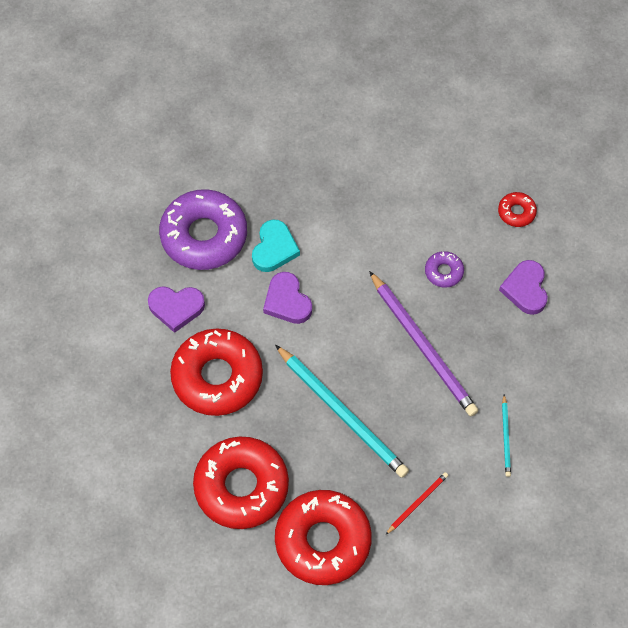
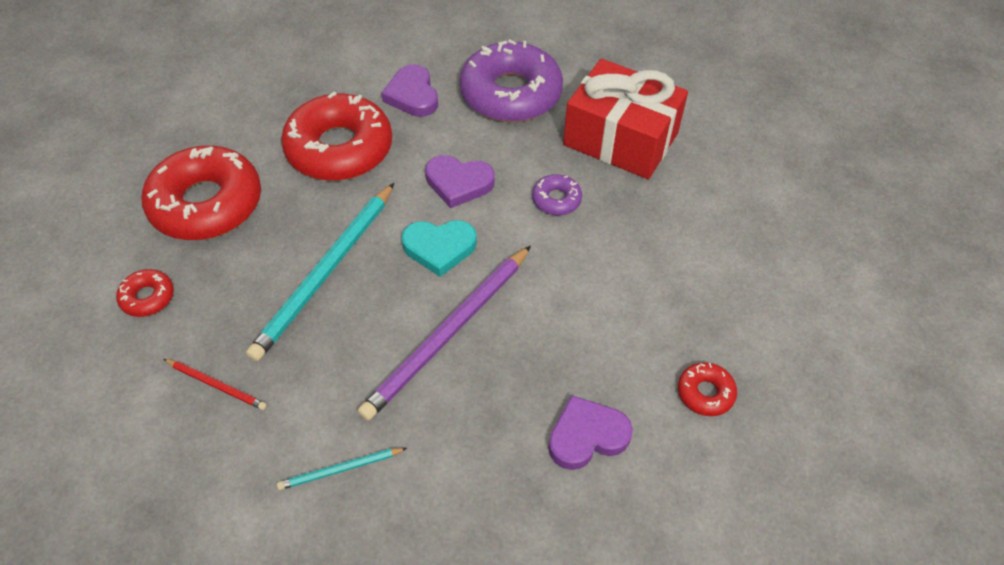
camera: 70 degrees right, 10 degrees down
turquoise heart [252,220,300,272] -> turquoise heart moved to [401,220,477,277]
purple heart [263,272,312,324] -> purple heart turned 120 degrees counterclockwise [425,155,495,208]
red donut [275,490,372,585] -> red donut [116,269,174,317], size x0.44
purple donut [425,251,464,288] -> purple donut moved to [532,174,582,215]
none -> red gift [563,59,688,179]

